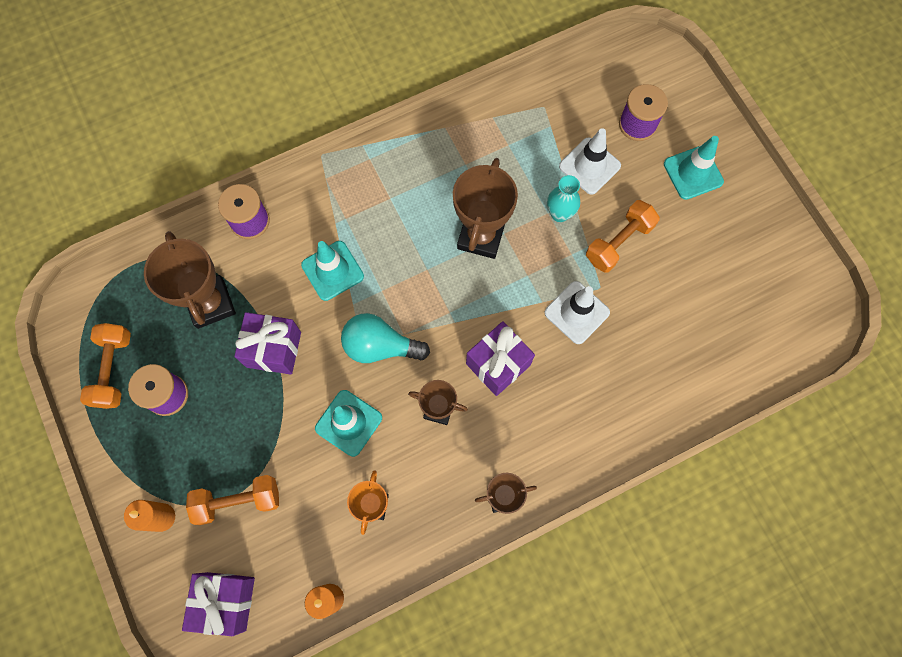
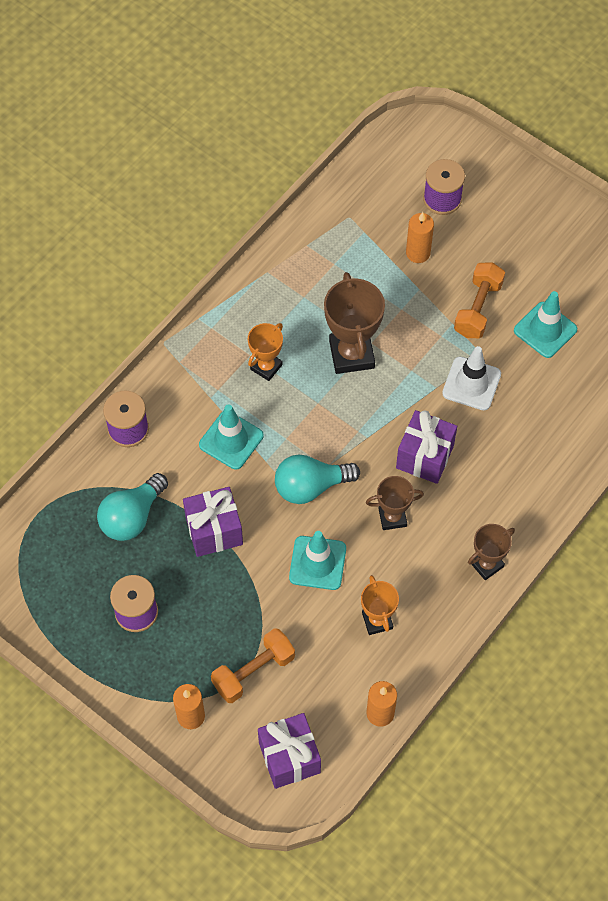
camera: 25 degrees left, 10 degrees down
orange dumbbell [80,323,131,409] -> none
brown trophy [144,231,236,329] -> turquoise light bulb [97,473,168,541]
turquoise vase [547,175,580,222] -> none
white traffic cone [559,128,621,195] -> orange candle [406,212,434,263]
turquoise traffic cone [664,136,724,200] -> turquoise traffic cone moved to [514,291,577,358]
none -> orange trophy [248,323,283,381]

